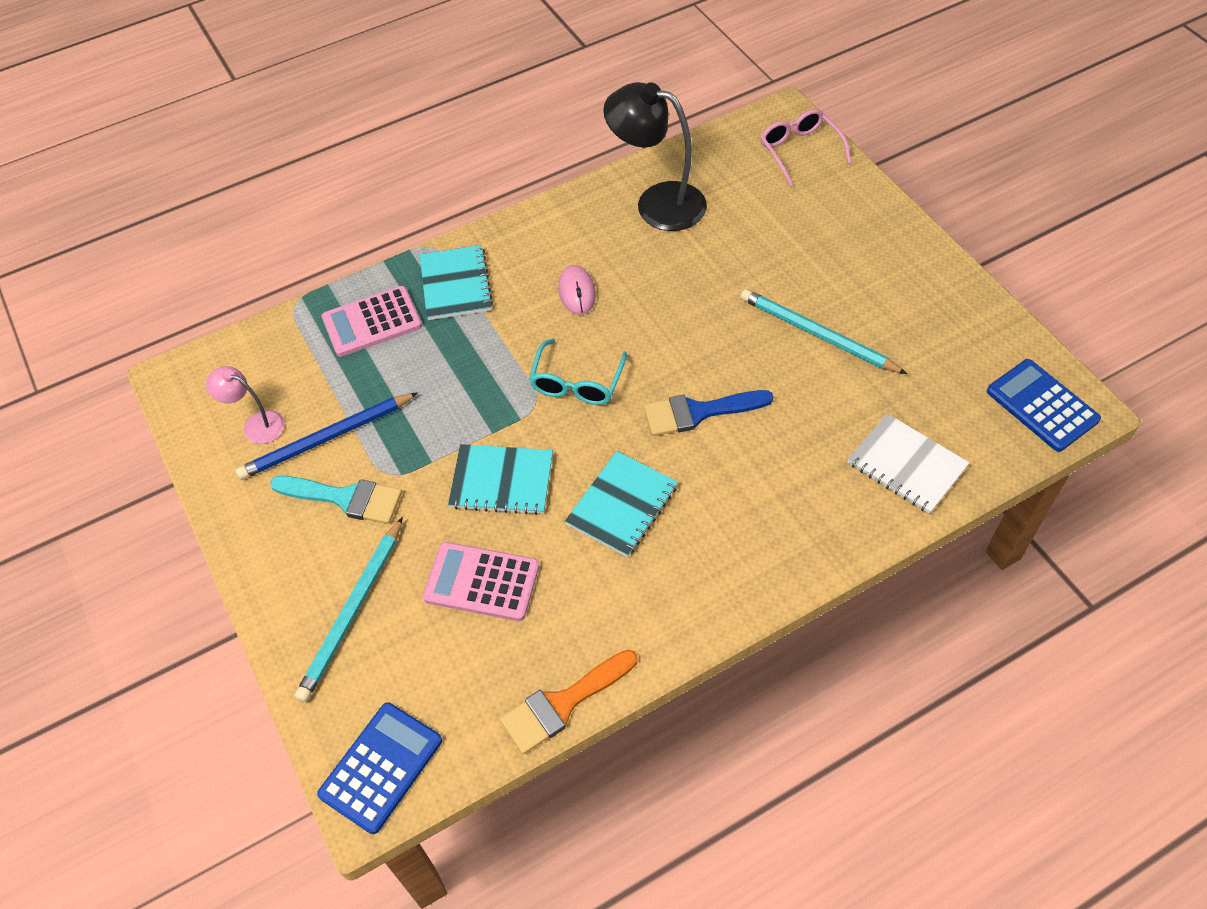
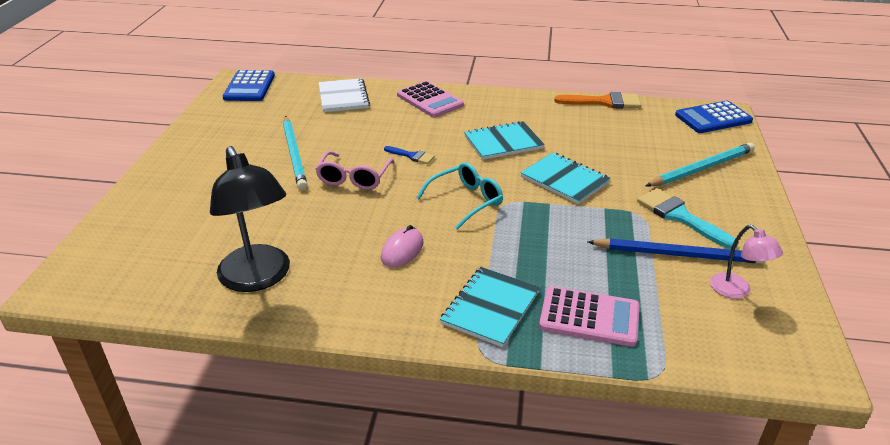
camera: 145 degrees left, 20 degrees down
pink calculator [423,542,540,621] -> pink calculator moved to [397,81,464,117]
blue brush [644,390,773,436] -> blue brush [384,146,435,164], size x0.56
pink glasses [760,109,851,186] -> pink glasses moved to [315,151,394,190]

